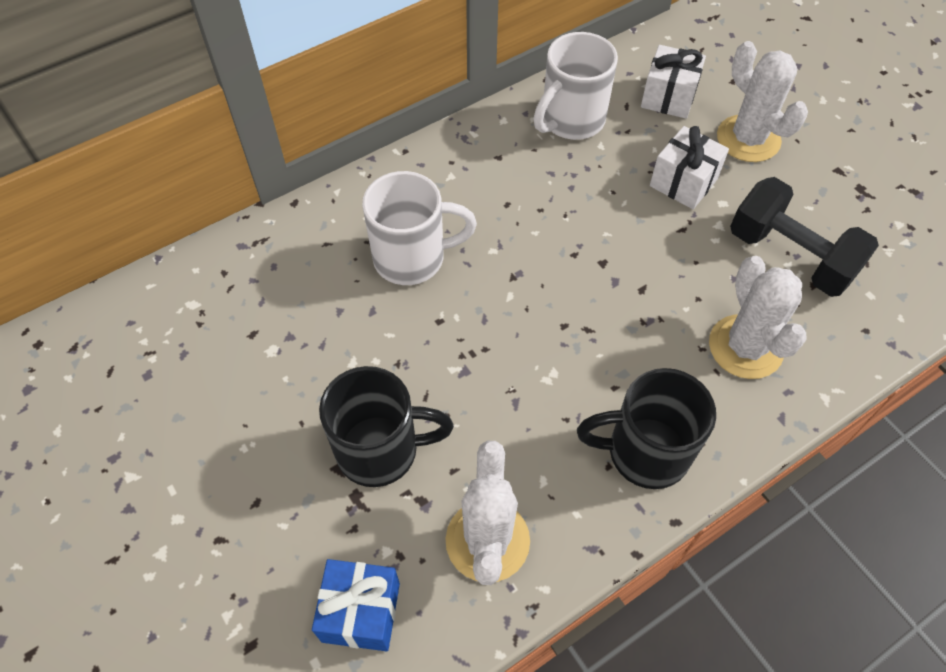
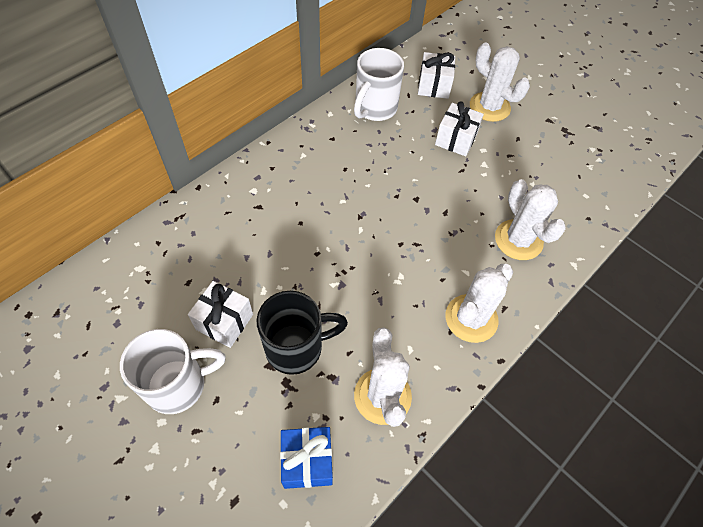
camera: 15 degrees left, 0 degrees up
white mug [362,171,477,285] -> white mug moved to [120,329,226,414]
black mug [577,368,716,489] -> white cactus [446,264,513,343]
black dumbbell [730,177,879,297] -> none
none -> white gift [188,281,253,348]

